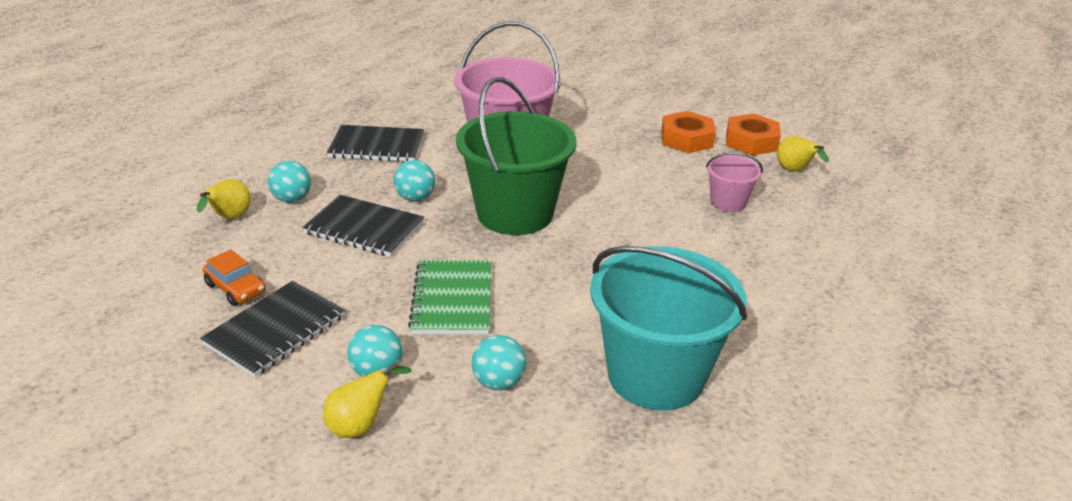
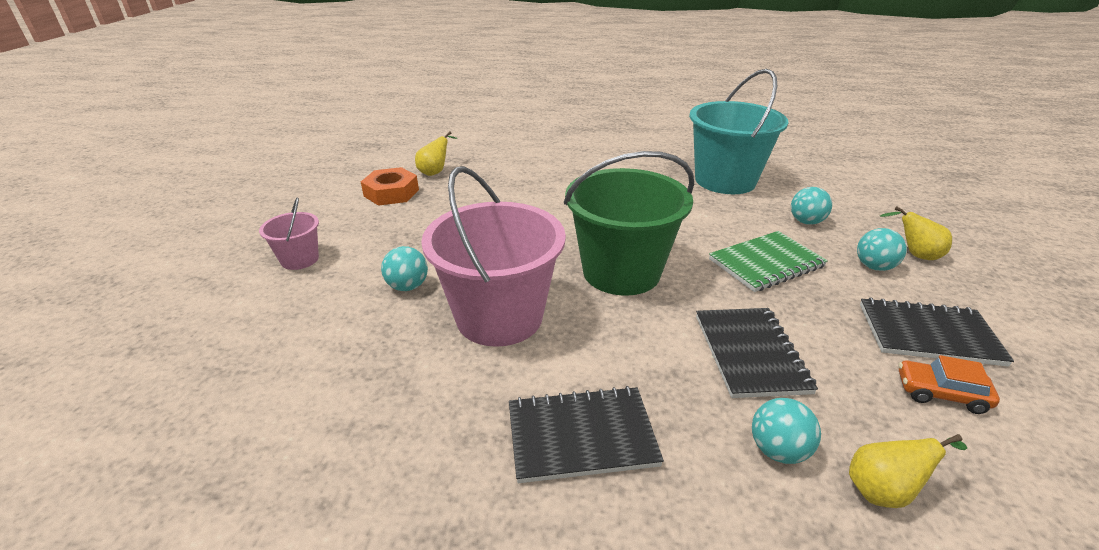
camera: 115 degrees left, 0 degrees up
orange car [203,249,266,306] -> orange car turned 90 degrees counterclockwise [899,355,1000,414]
black notebook [327,125,424,162] -> black notebook turned 75 degrees counterclockwise [509,386,664,483]
turquoise ball [394,160,435,201] -> turquoise ball moved to [381,246,428,291]
orange nut [661,111,716,153] -> none
pink bucket [706,152,763,212] -> pink bucket moved to [259,197,319,270]

